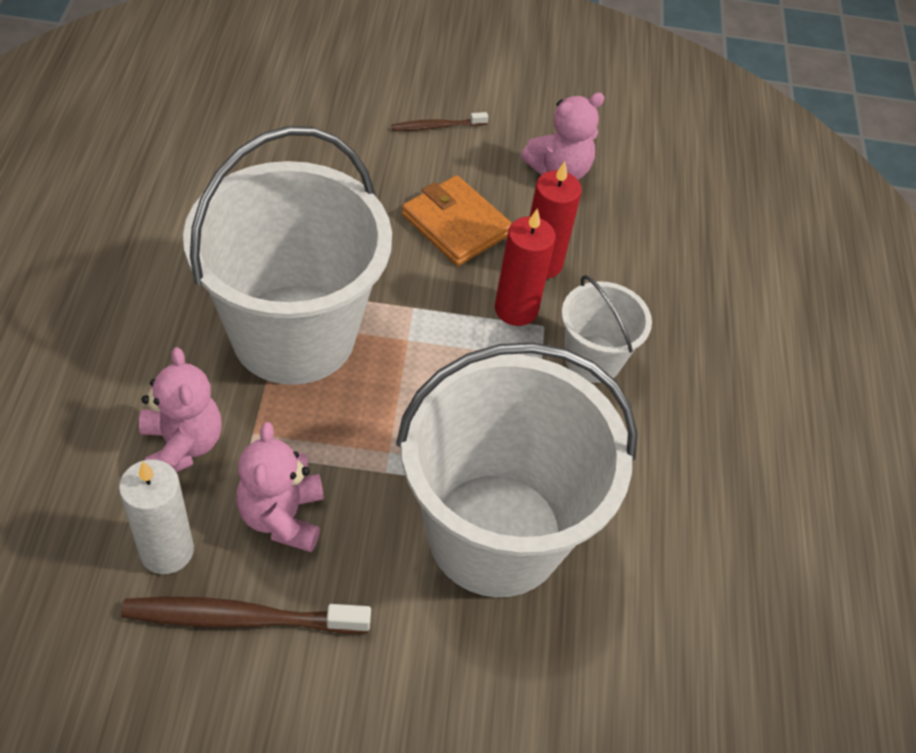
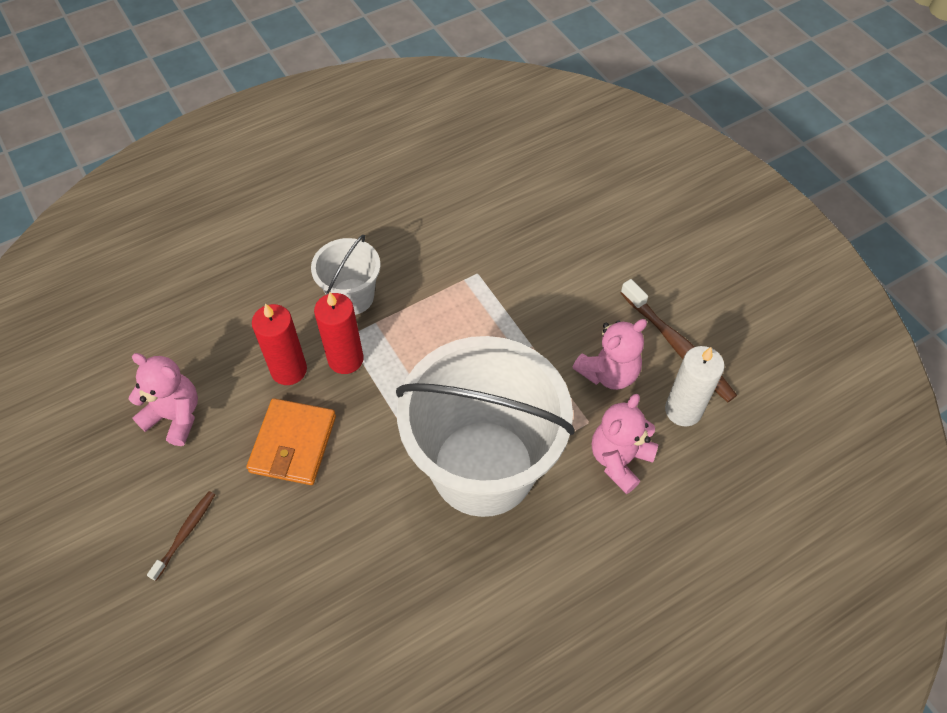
camera: 120 degrees left, 5 degrees up
brown toothbrush [391,112,488,131] -> brown toothbrush turned 105 degrees counterclockwise [147,491,215,581]
white bucket [396,342,638,597] -> none

